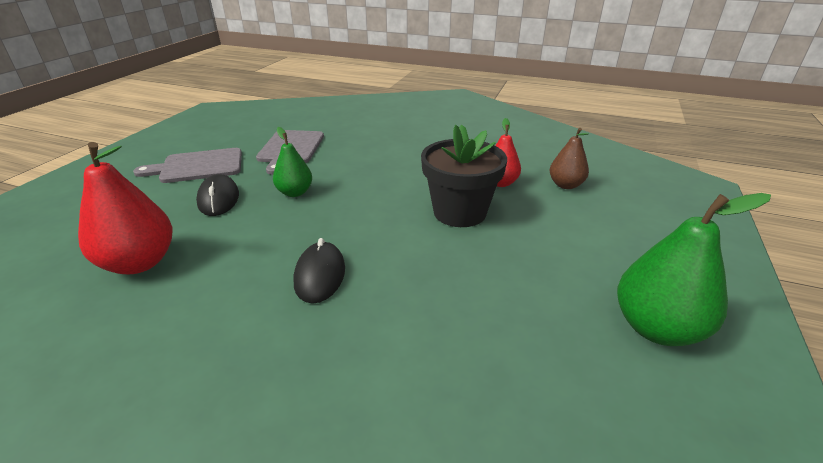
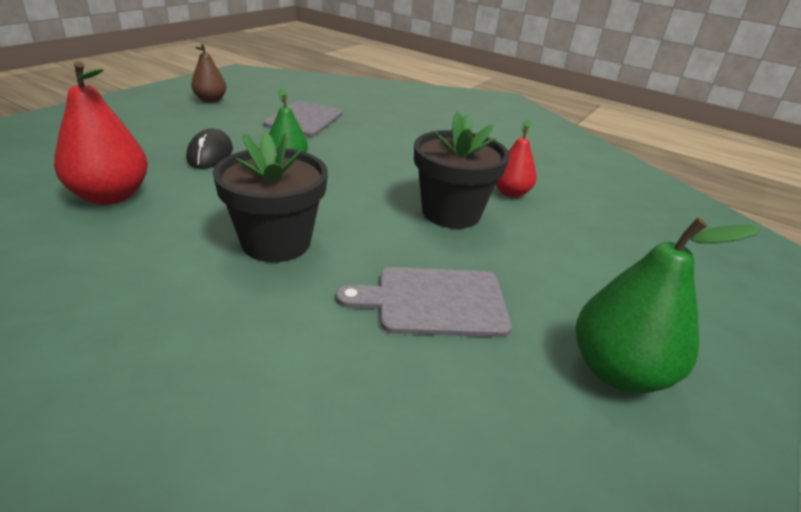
camera: 10 degrees right, 0 degrees up
grey cutting board [133,148,242,183] -> grey cutting board moved to [336,267,512,337]
black mouse [293,238,345,304] -> black flower pot [213,132,328,262]
brown pear [550,128,589,189] -> brown pear moved to [191,44,226,103]

